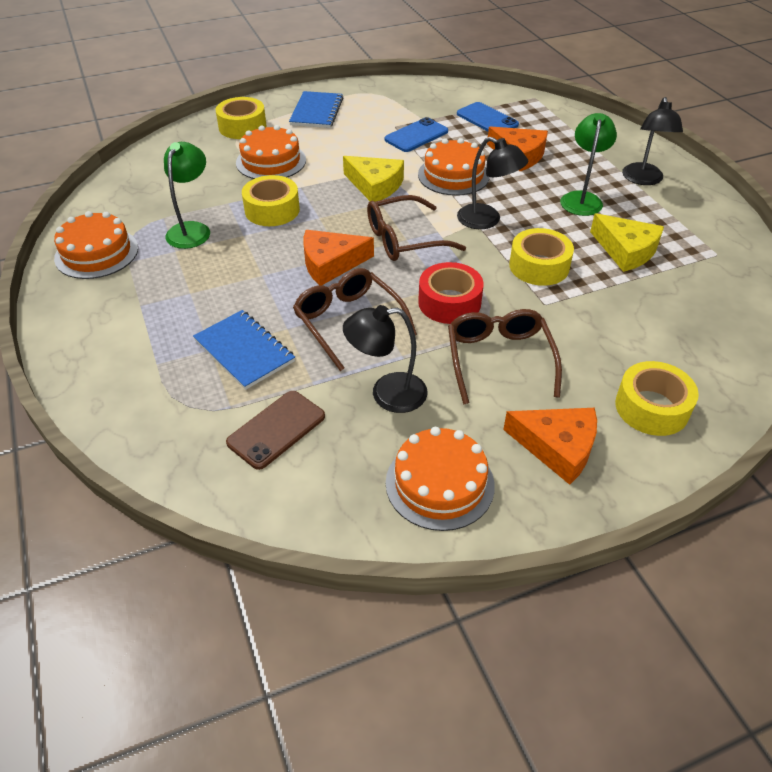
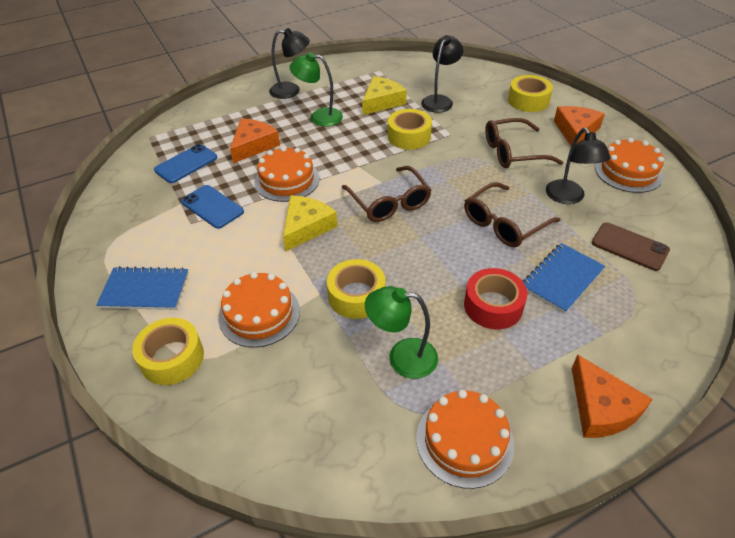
camera: 95 degrees left, 0 degrees up
orange cheese [303,230,374,285] -> orange cheese moved to [572,355,653,438]
red tape [418,262,484,324] -> red tape moved to [464,268,527,329]
black lamp [457,137,529,229] -> black lamp moved to [421,35,463,113]

